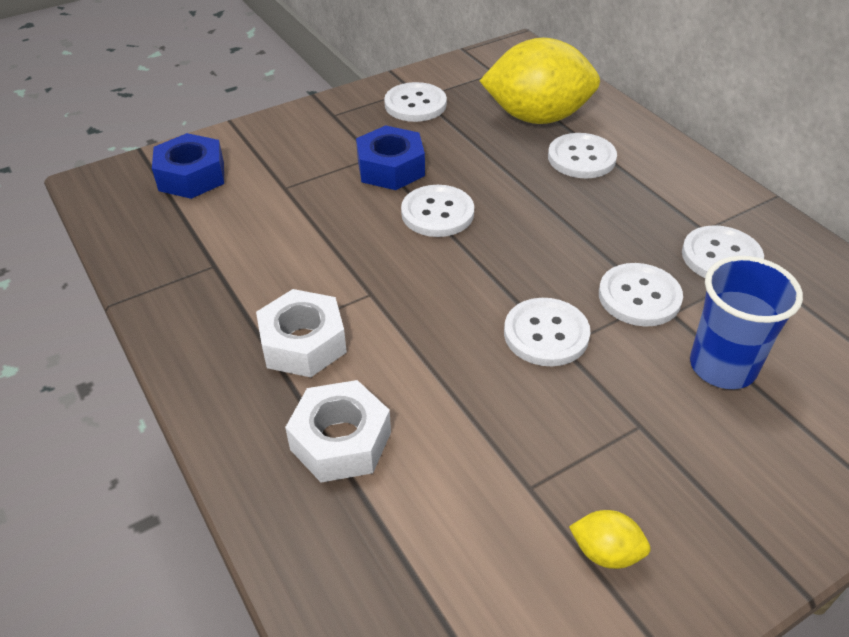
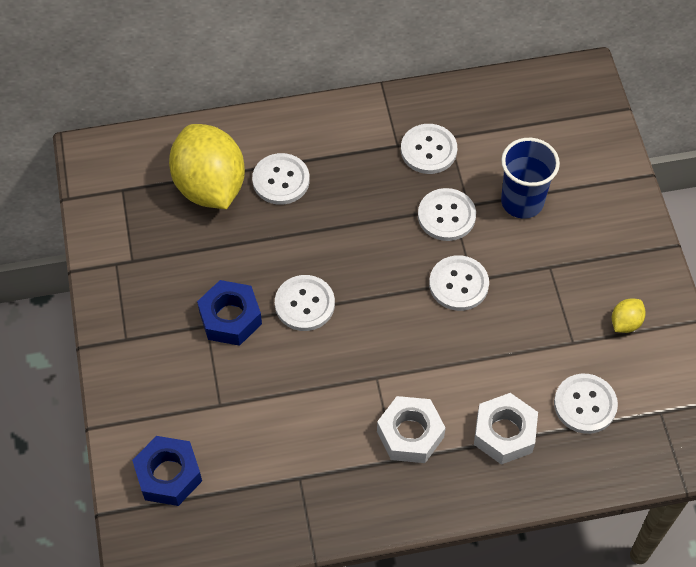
camera: 70 degrees left, 15 degrees up
white button [384,82,447,122] -> white button moved to [554,374,618,434]
yellow lemon [480,38,600,124] -> yellow lemon turned 45 degrees counterclockwise [169,124,245,209]

